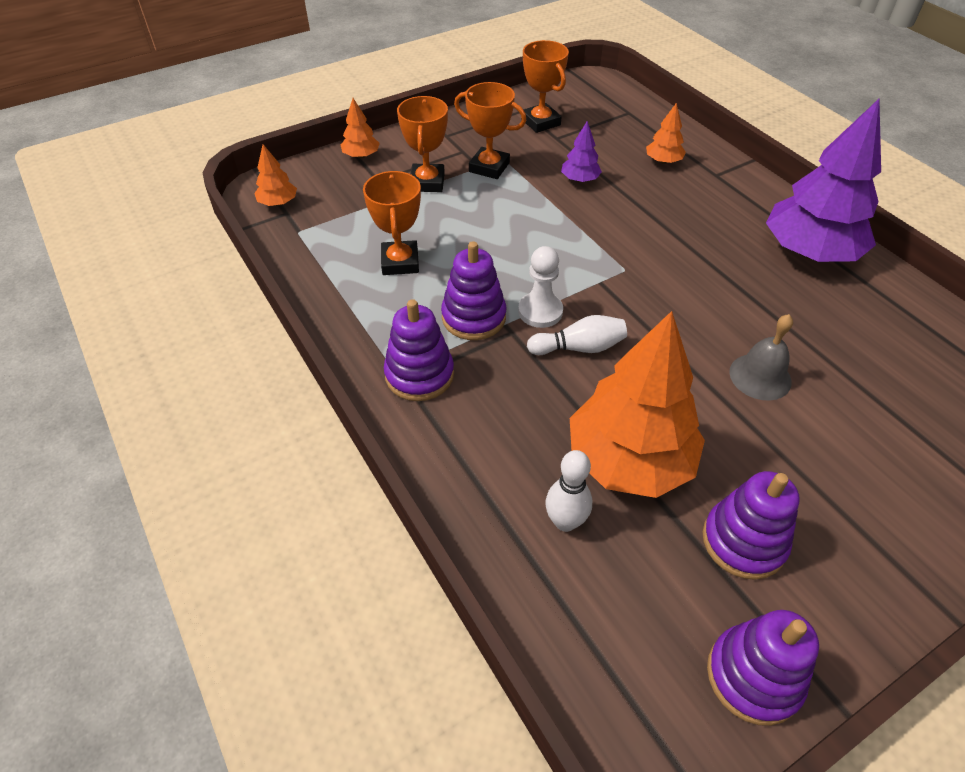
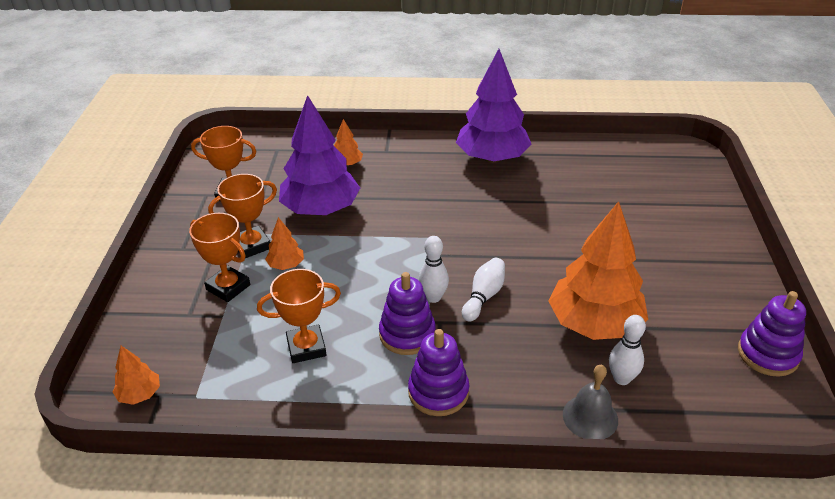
camera: 55 degrees left, 10 degrees down
orange tree [341,98,380,158] -> orange tree moved to [265,217,304,270]
orange trophy [363,171,421,275] -> orange trophy turned 45 degrees counterclockwise [257,269,341,363]
white pawn [518,246,563,328] -> white bowling pin [419,236,449,303]
purple tree [561,121,602,183] -> purple tree [279,95,360,215], size x2.28
purple stacking toy [703,471,800,580] -> none
grey bell [729,314,793,401] -> grey bell moved to [563,365,618,439]

